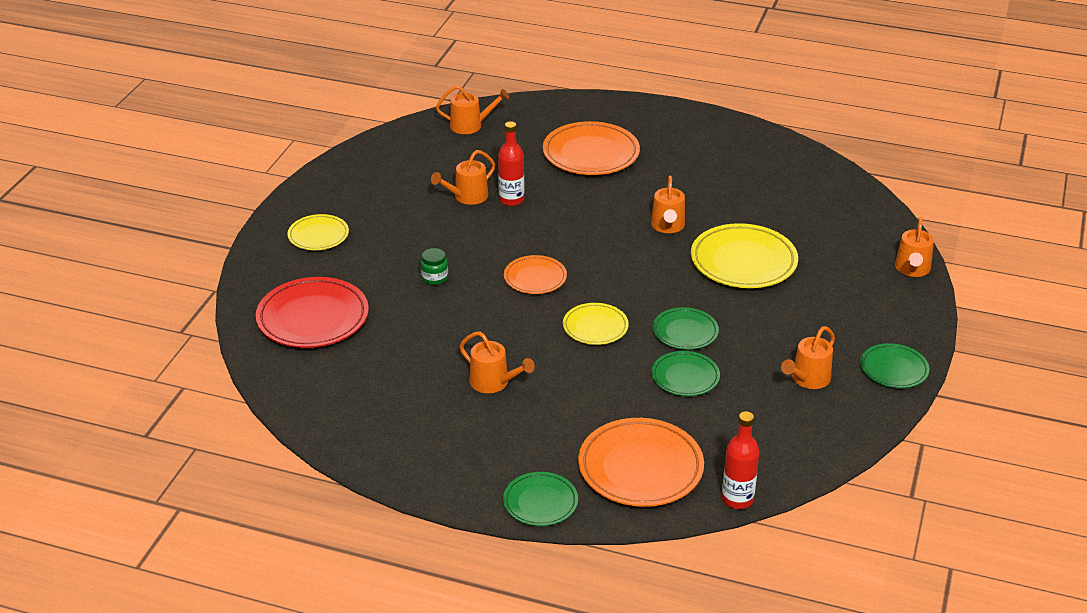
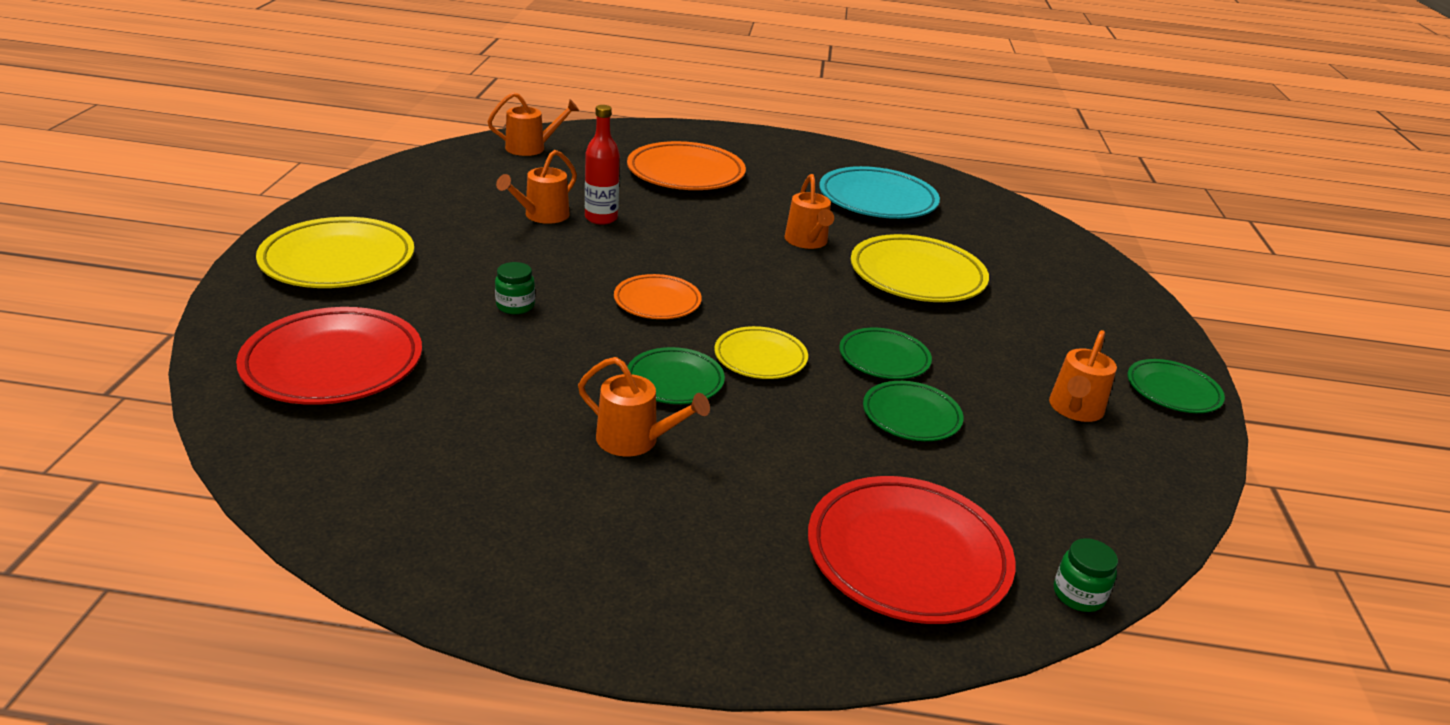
camera: 15 degrees left, 5 degrees down
yellow plate [287,214,349,250] -> yellow plate [256,217,414,288], size x1.71
green plate [503,472,578,526] -> green plate moved to [627,347,725,404]
orange plate [578,418,704,507] -> red plate [808,476,1015,624]
red bottle [722,411,759,509] -> green jar [1054,538,1118,612]
orange watering can [895,217,934,277] -> none
none -> turquoise plate [819,166,940,219]

